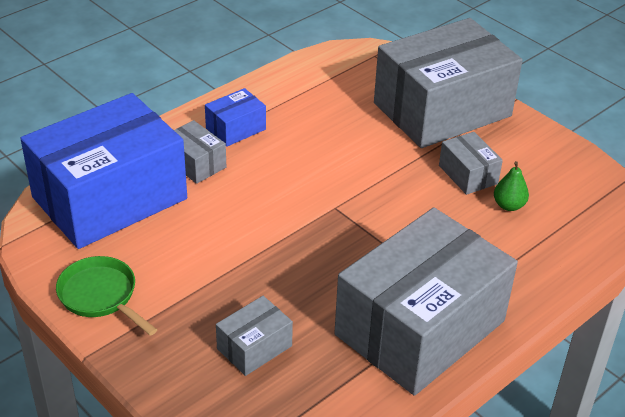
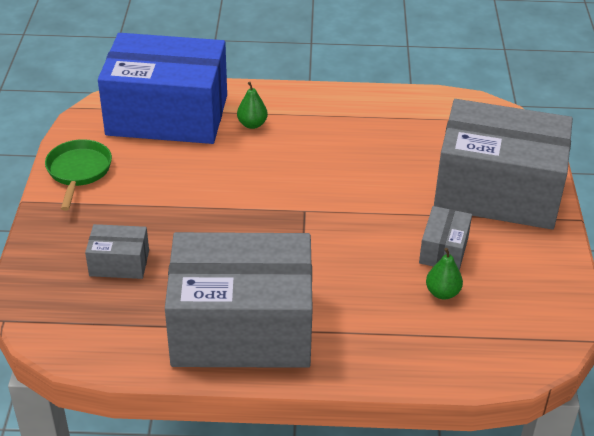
camera: 45 degrees right, 0 degrees up
grey box [174,120,226,184] -> green pear [237,82,268,129]
blue box [205,88,266,147] -> none

